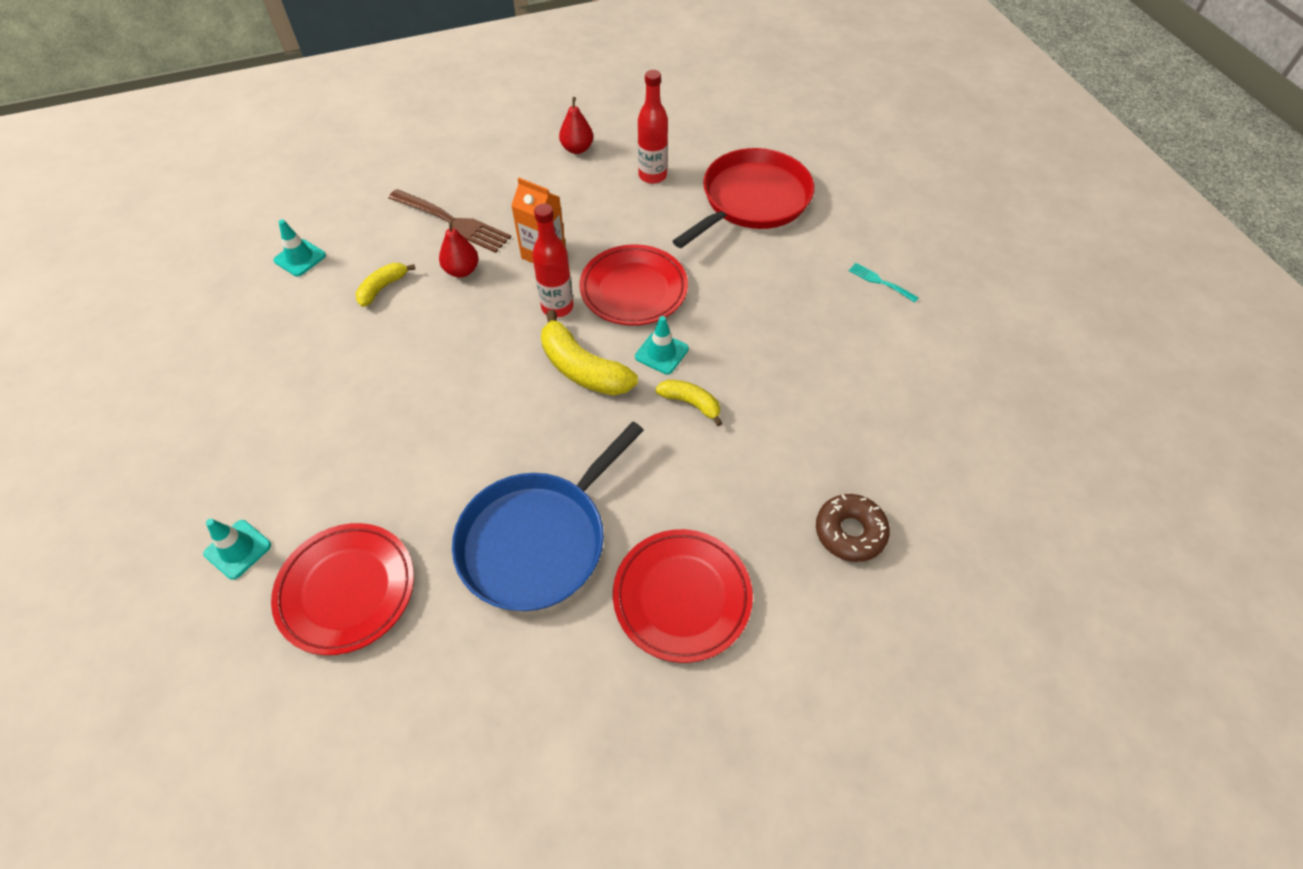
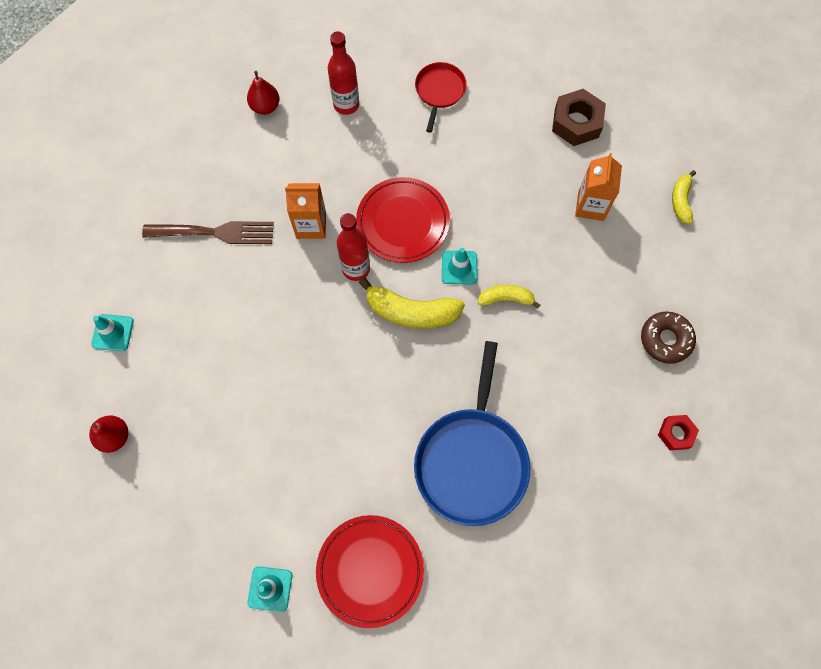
camera: 30 degrees left, 15 degrees up
yellow banana [356,263,415,307] -> yellow banana moved to [672,170,696,224]
red pear [439,222,479,278] -> red pear moved to [89,415,128,453]
red plate [613,529,753,663] -> none
red pan [673,148,814,248] -> red pan [415,62,467,133], size x0.53
turquoise fork [849,263,919,303] -> brown nut [552,89,606,146]
none -> orange carton [575,153,622,221]
none -> red nut [658,415,699,450]

